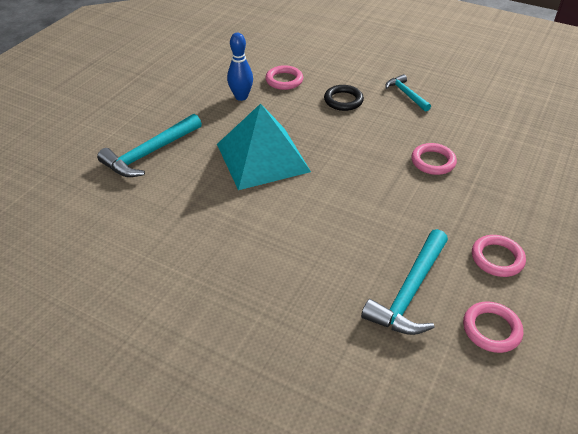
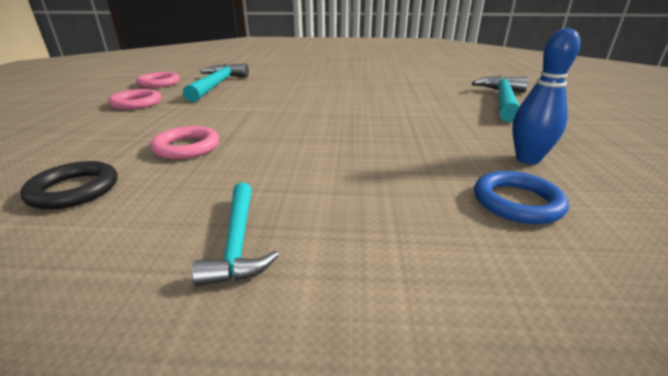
camera: 155 degrees right, 15 degrees down
turquoise pyramid [217,103,311,190] -> none
pink ring [265,65,303,90] -> blue ring [474,171,569,224]
black ring [324,85,364,111] -> black ring moved to [20,161,117,210]
turquoise hammer [385,74,431,111] -> turquoise hammer turned 45 degrees clockwise [192,183,279,287]

